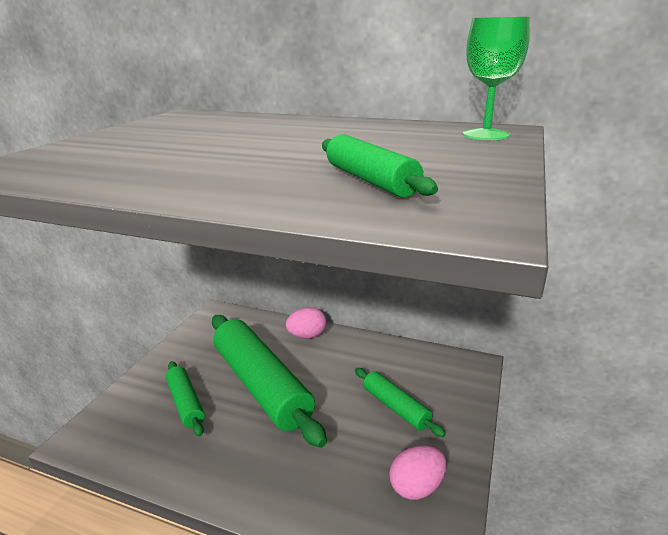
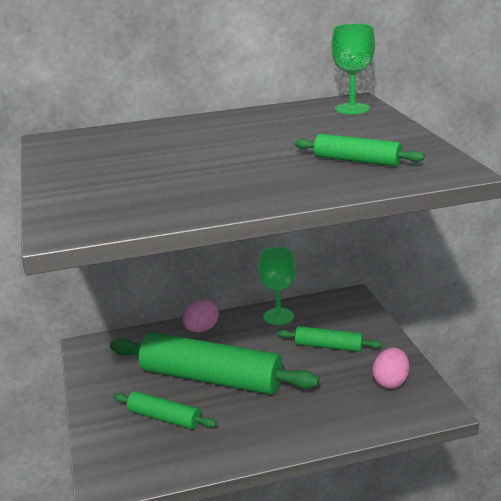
camera: 35 degrees left, 0 degrees up
none -> green goblet [258,247,296,325]

